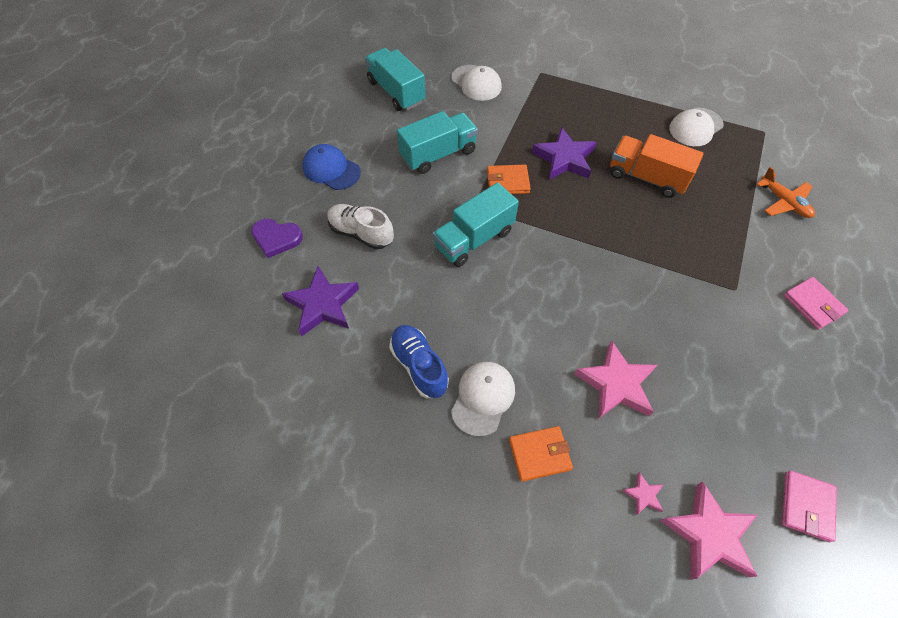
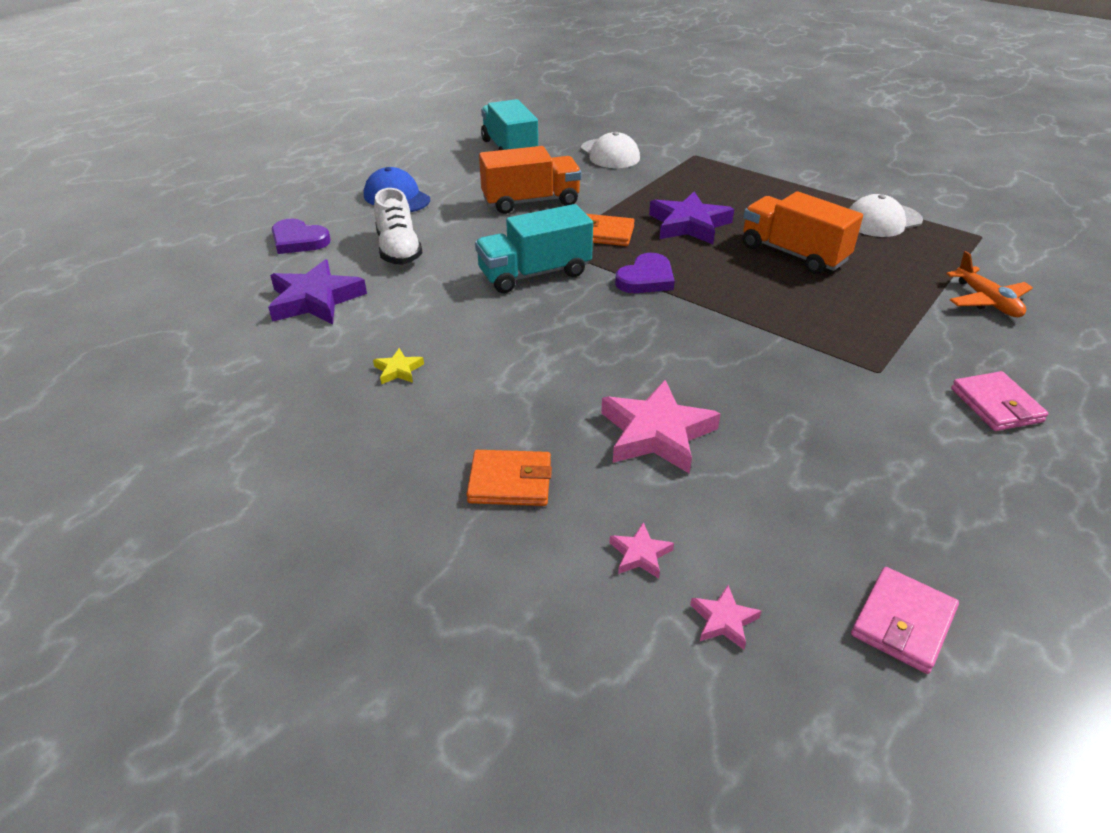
camera: 15 degrees right, 20 degrees down
white shoe [327,204,394,250] -> white shoe turned 150 degrees counterclockwise [374,188,423,265]
blue shoe [389,325,449,399] -> yellow star [373,348,424,384]
turquoise truck [397,111,478,174] -> orange truck [479,146,581,214]
white cap [451,362,515,437] -> none
pink star [660,482,757,579] -> pink star [690,585,762,650], size x0.46
none -> purple heart [615,253,675,293]

